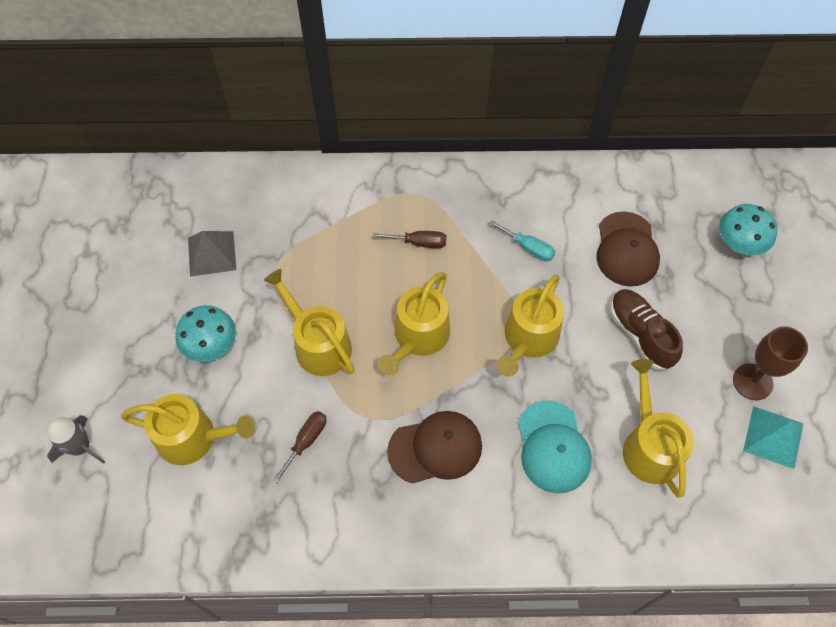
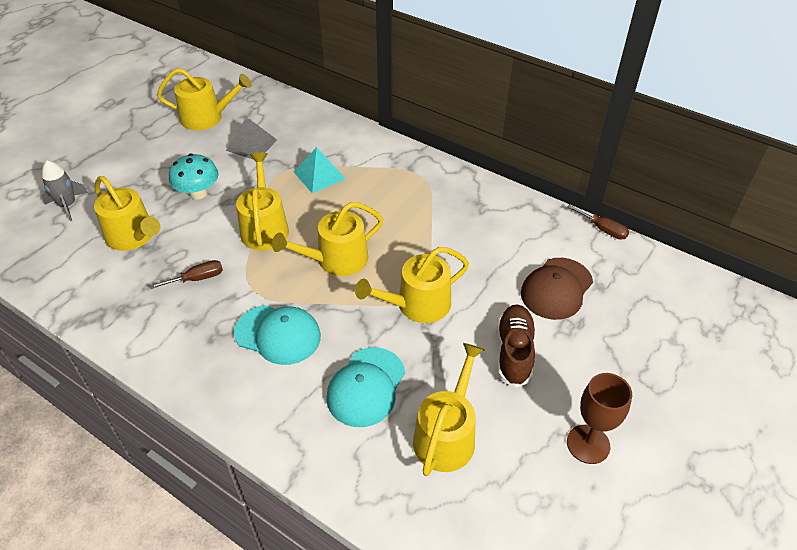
camera: 35 degrees right, 15 degrees down
brown screwdriver [373,231,446,248] -> brown screwdriver moved to [567,204,629,240]
brown cap [387,411,482,484] -> turquoise cap [234,305,321,365]
turquoise screwdriver [489,220,555,261] -> none
turquoise mushroom [719,204,777,255] -> none
turquoise pyramid [743,406,804,469] -> turquoise pyramid moved to [294,147,346,193]
none -> yellow watering can [157,68,252,130]

